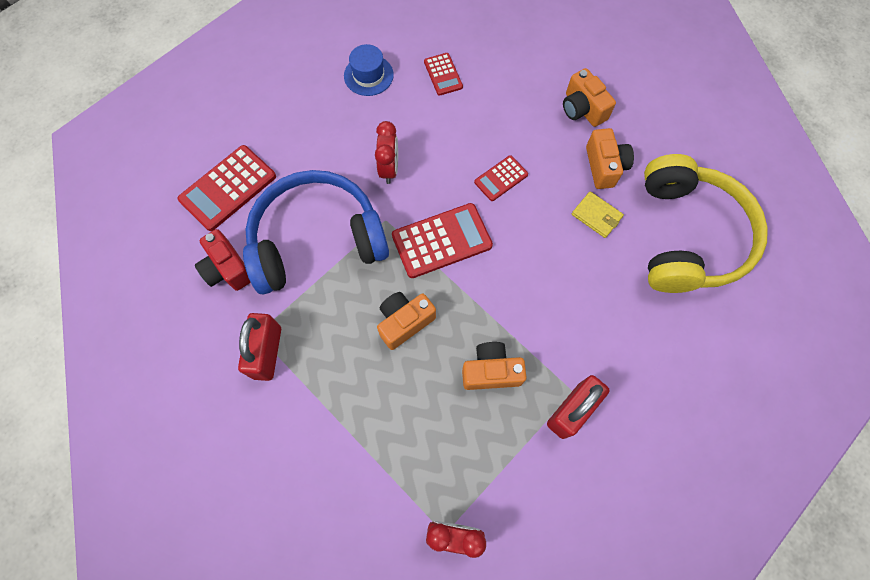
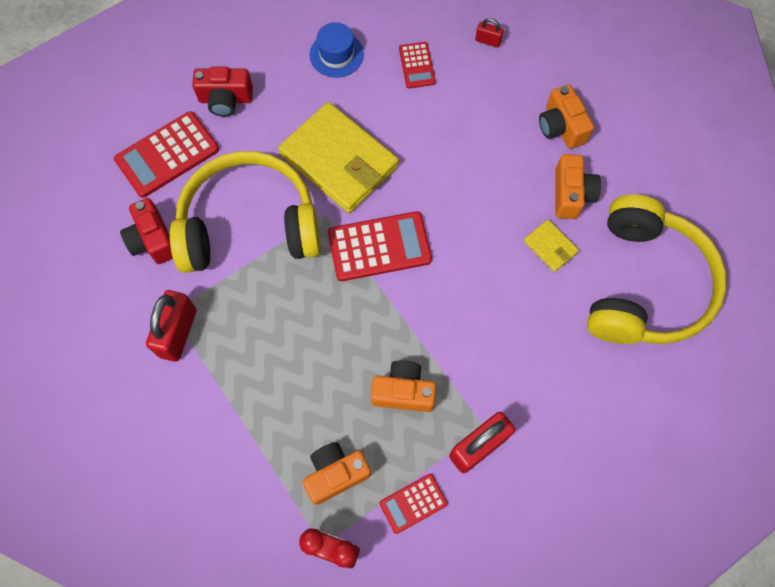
camera: 10 degrees right, 0 degrees up
blue headphones [243,170,389,294] -> yellow headphones [170,151,320,273]
red clock [375,121,398,184] -> yellow wallet [278,102,399,213]
orange camera [377,292,436,350] -> orange camera moved to [302,442,371,505]
red calculator [474,155,528,201] -> red calculator moved to [379,474,448,534]
none -> red camera [192,67,253,117]
none -> red padlock [475,18,504,48]

